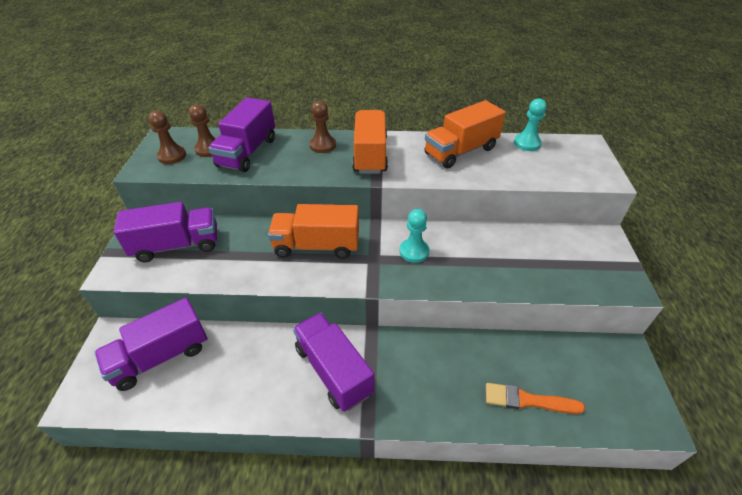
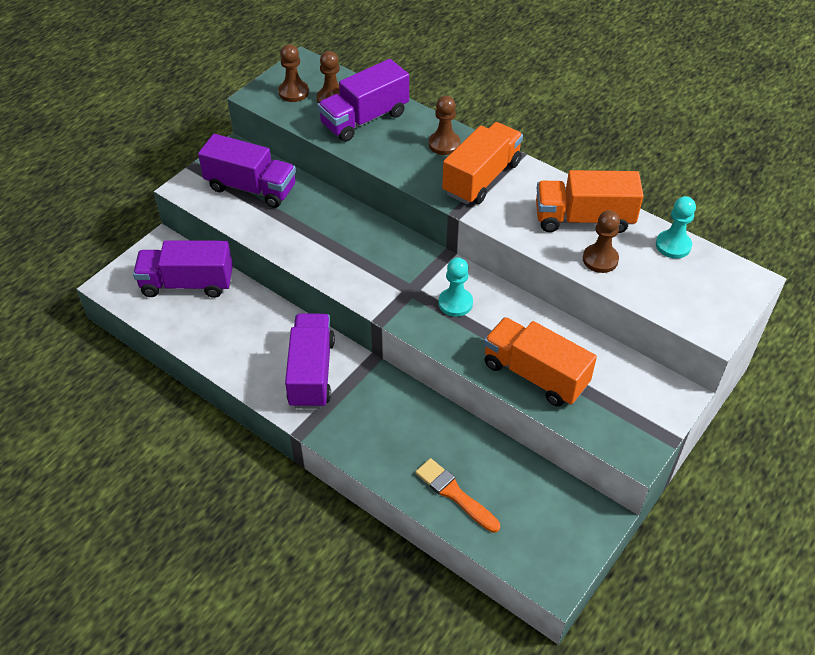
camera: 35 degrees right, 5 degrees up
orange truck [268,204,359,259] -> orange truck moved to [484,317,597,407]
none -> brown pawn [583,210,620,273]

